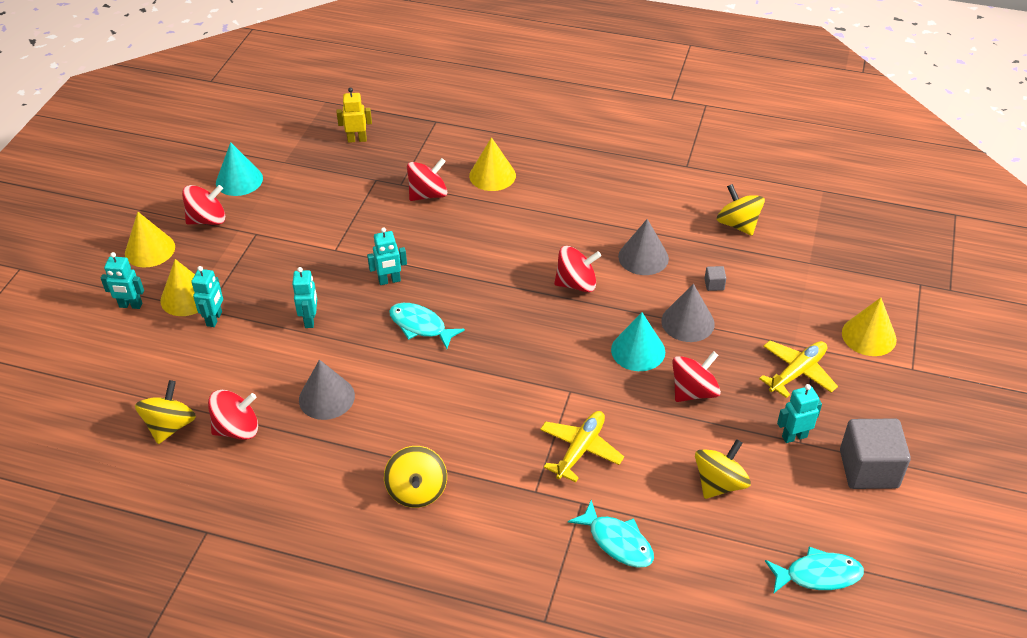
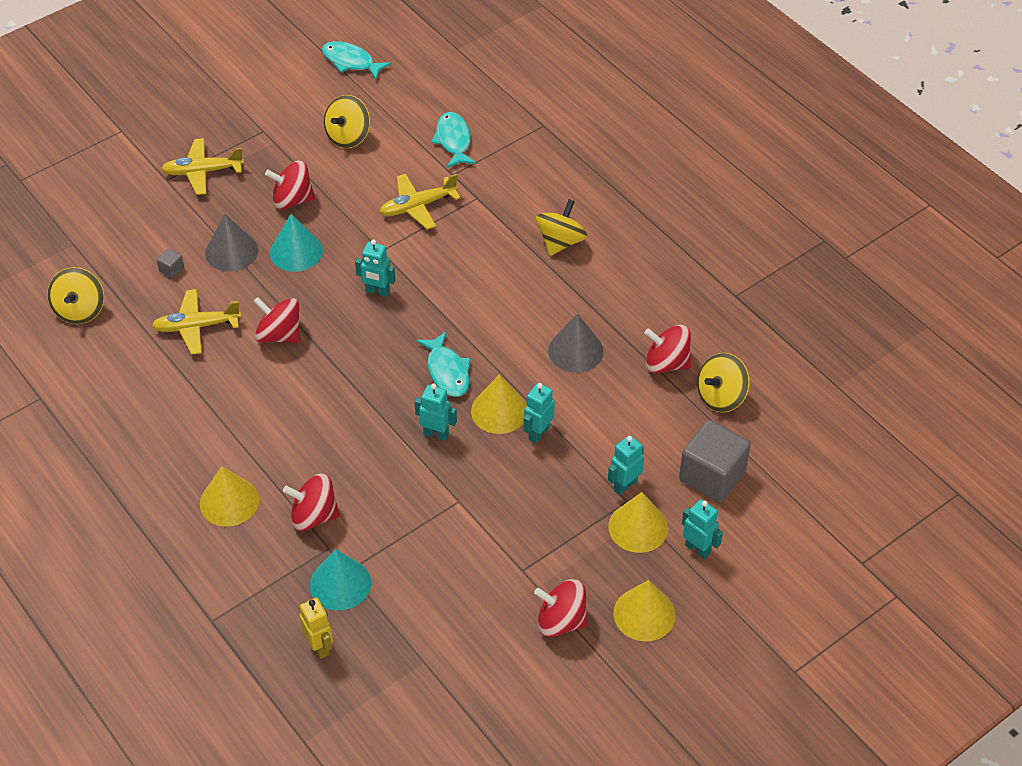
camera: 145 degrees left, 5 degrees up
turquoise cone [216,142,263,196] -> turquoise cone moved to [310,549,371,610]
yellow robot [336,88,372,143] -> yellow robot turned 150 degrees counterclockwise [299,597,333,659]
grey cone [618,219,669,275] -> yellow plane [152,289,241,355]
yellow spinning top [695,439,751,499] -> yellow spinning top turned 45 degrees counterclockwise [324,95,370,148]
turquoise robot [777,384,822,443] -> turquoise robot moved to [355,239,395,297]
grey cube [840,418,911,489] -> grey cube moved to [679,420,751,502]
yellow cone [842,298,897,356] -> yellow cone moved to [471,374,527,434]

